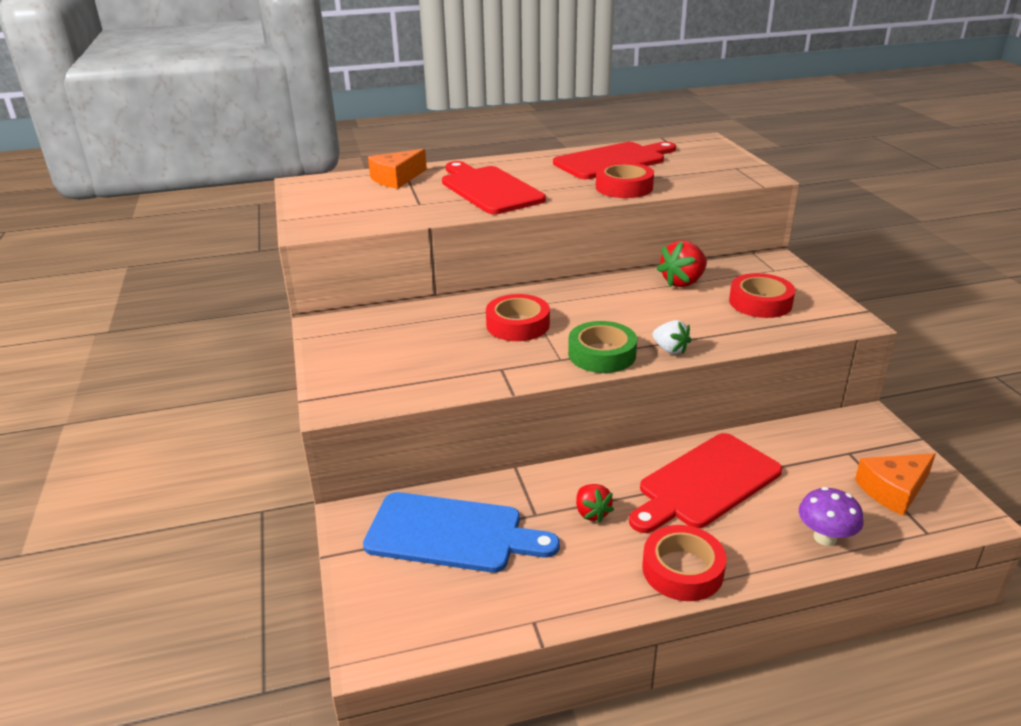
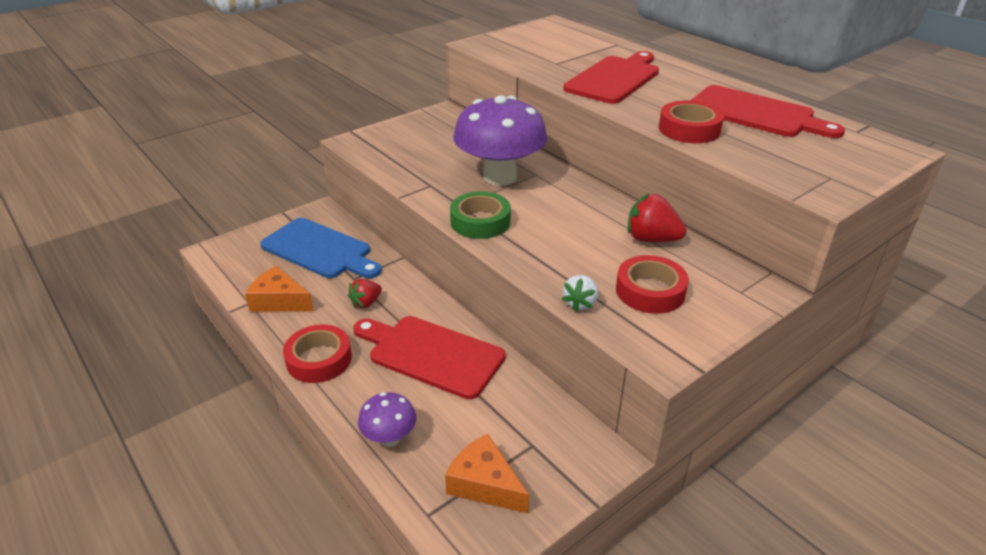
camera: 65 degrees right, 5 degrees up
blue cutting board [363,492,560,573] -> blue cutting board turned 45 degrees counterclockwise [260,218,382,278]
orange cheese [368,149,427,189] -> orange cheese moved to [245,266,314,312]
red tape [486,294,550,341] -> purple mushroom [453,95,548,186]
white strawberry [652,320,691,354] -> white strawberry moved to [562,275,598,312]

